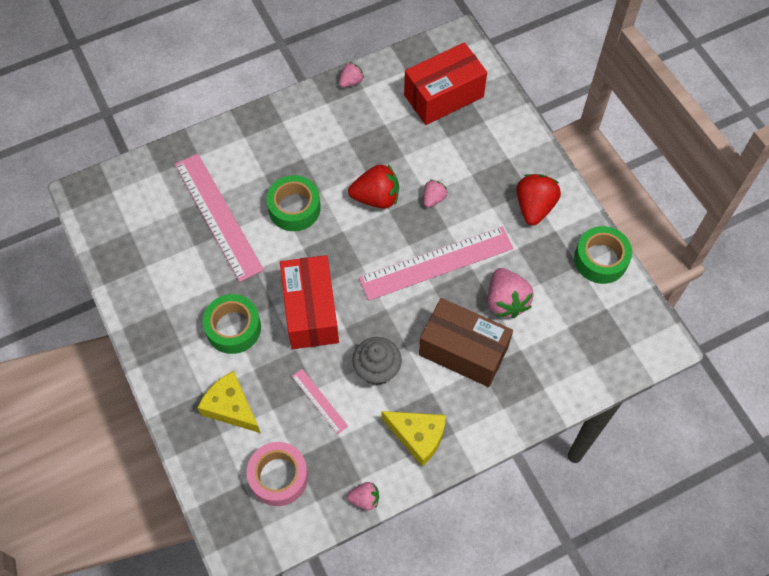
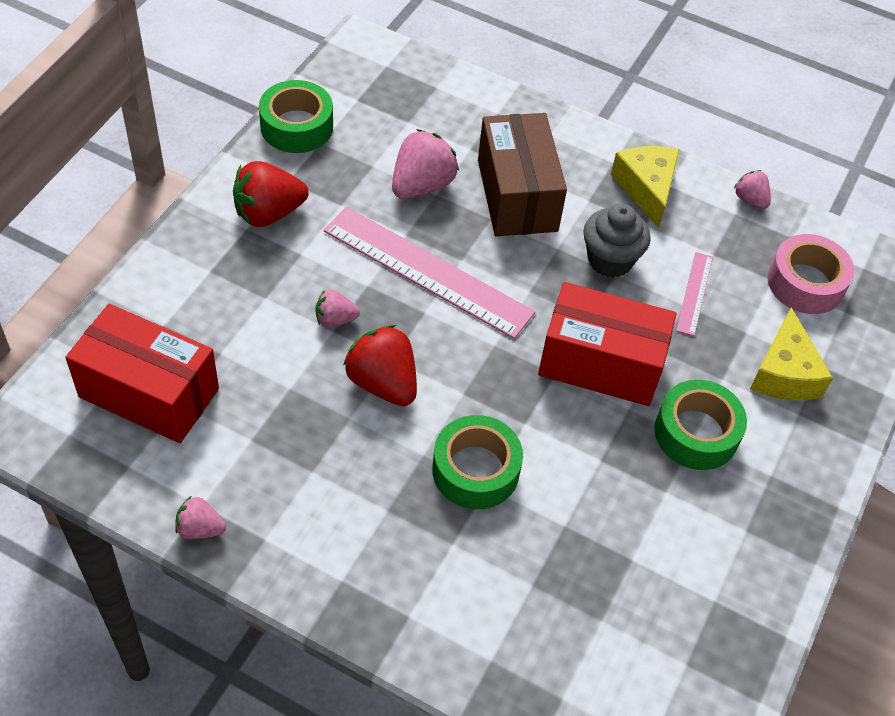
camera: 130 degrees left, 10 degrees down
pink ruler [175,154,264,282] -> none
red box [280,255,339,349] -> red box turned 60 degrees clockwise [538,282,677,406]

